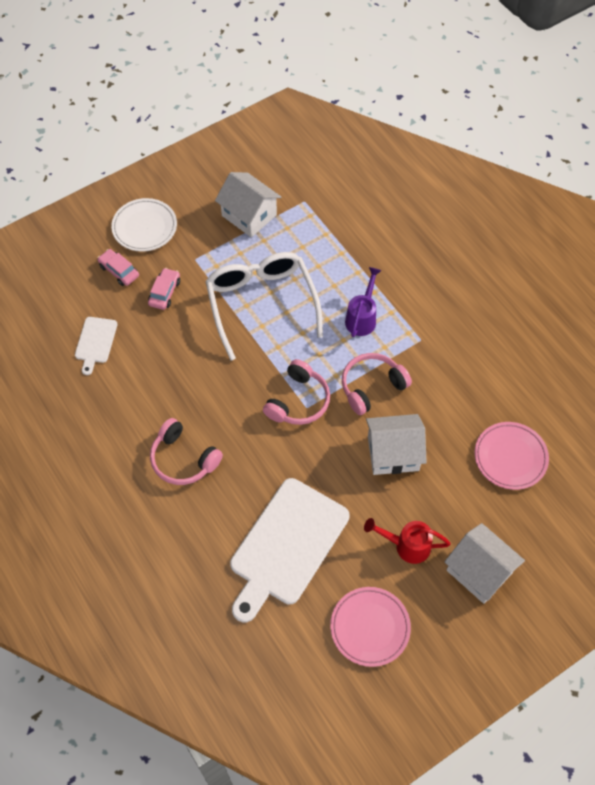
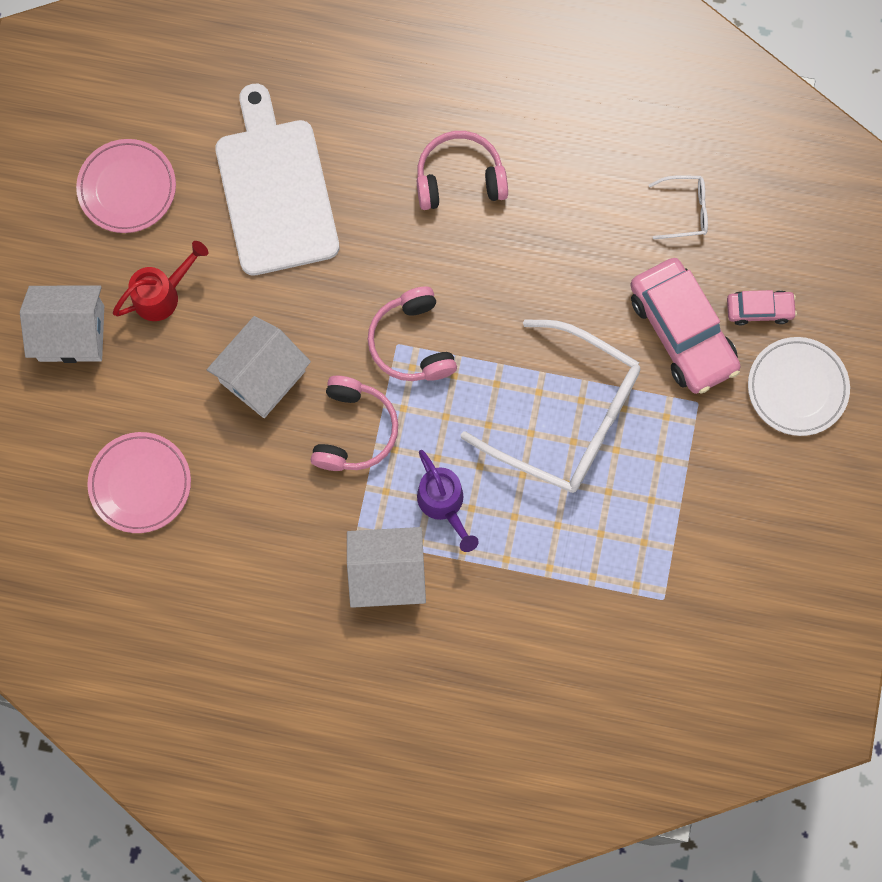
camera: 135 degrees right, 15 degrees up
white cutting board [75,317,117,375] -> white glasses [649,175,708,239]
pink car [148,268,180,310] -> pink car [630,258,741,394], size x2.00
white house [215,172,281,237] -> white house moved to [347,527,426,608]

